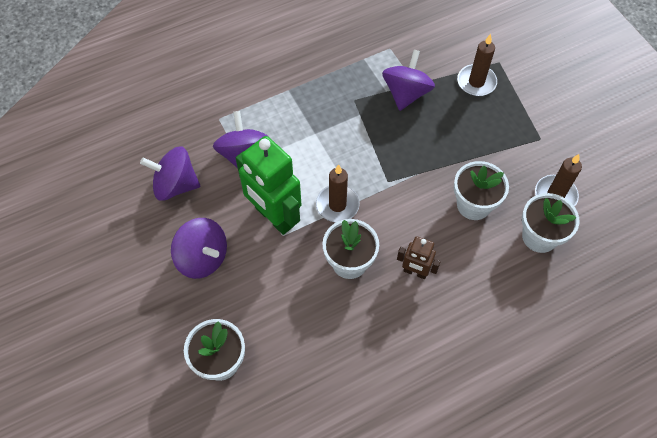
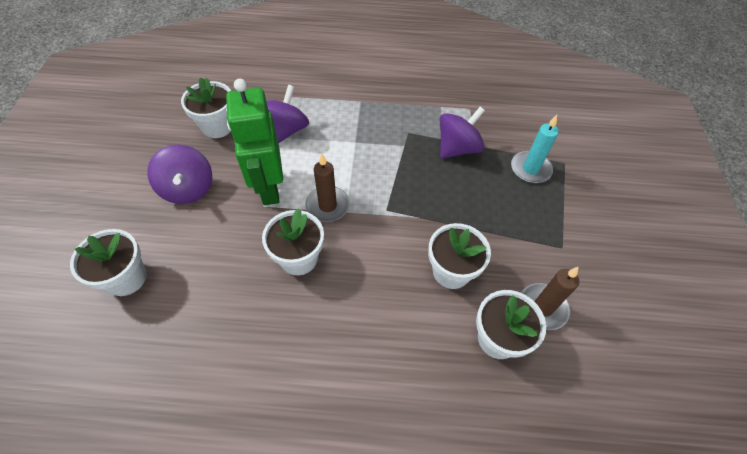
camera: 30 degrees right, 5 degrees down
purple spinning top [140,146,200,201] -> white flower pot [181,77,231,138]
brown robot [397,236,441,279] -> none
brown candle [457,34,497,96] -> turquoise candle [511,115,559,183]

